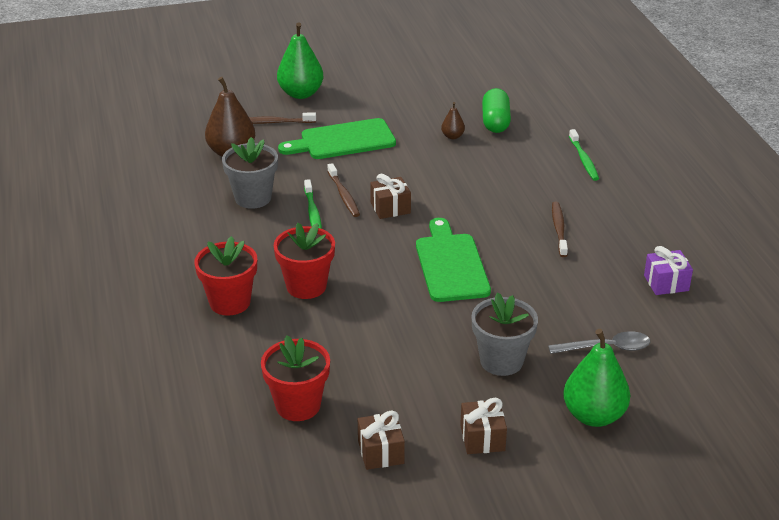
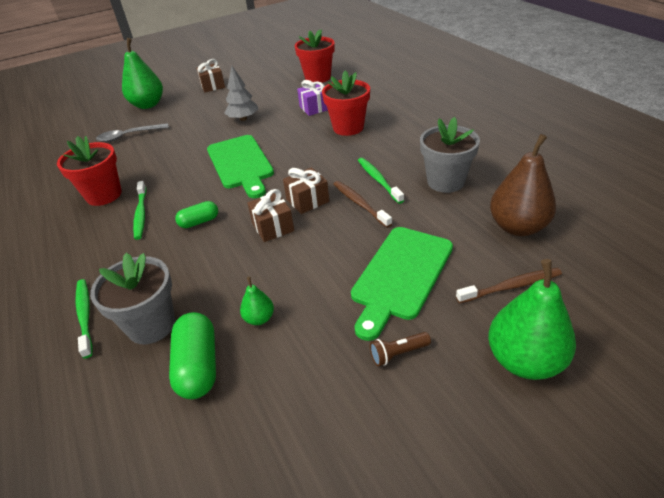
camera: 170 degrees right, 5 degrees up
red flower pot [194,236,257,316] -> red flower pot moved to [57,136,122,206]
green cutting board [278,118,396,159] -> green cutting board turned 150 degrees clockwise [351,227,453,341]
brown gift [358,411,405,470] -> brown gift moved to [247,189,294,242]
brown pear [441,102,465,139] -> green pear [240,277,274,325]
grey flower pot [471,292,538,376] -> grey flower pot moved to [90,253,175,344]
brown toothbrush [552,202,568,257] -> green toothbrush [133,181,147,240]
purple gift [644,246,693,295] -> purple gift moved to [297,80,328,116]
none -> green capsule [175,201,218,228]
none -> grey tree [225,66,258,121]
none -> brown flashlight [370,332,431,366]

